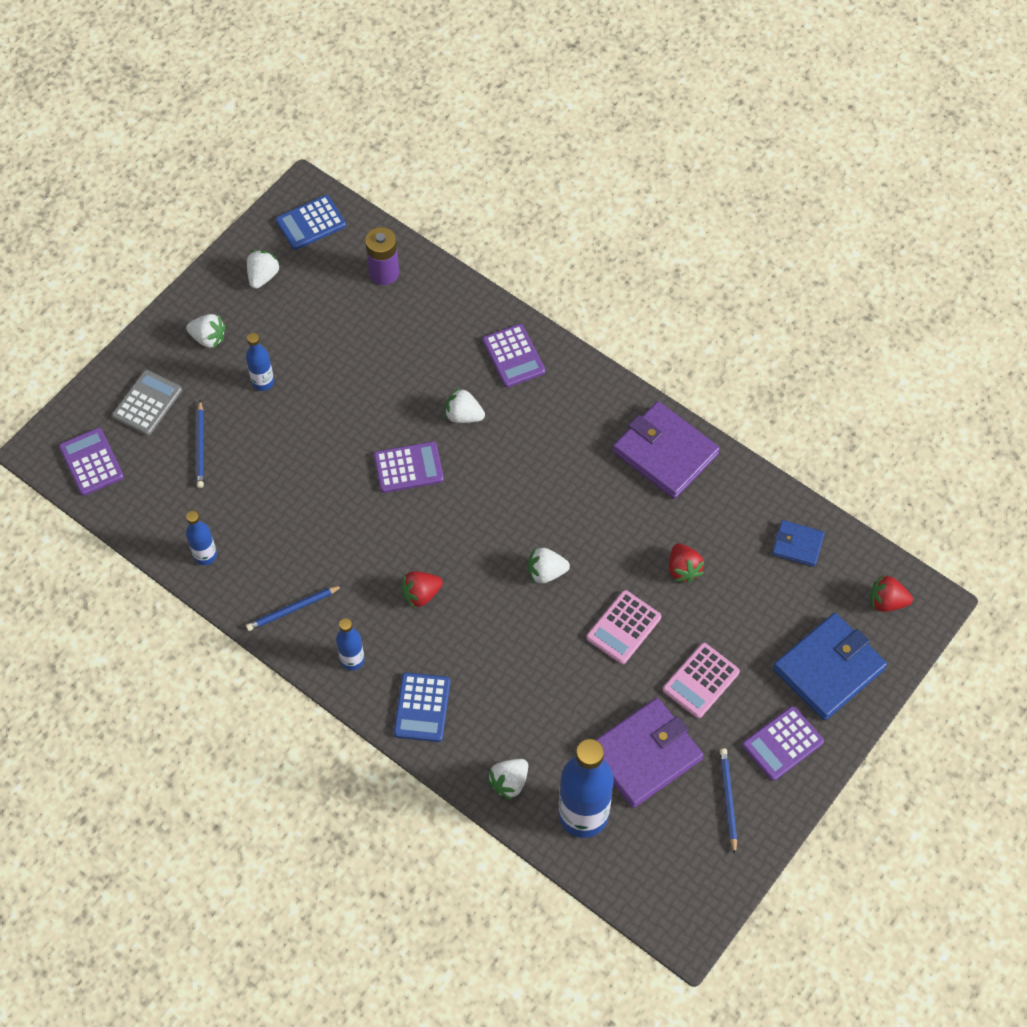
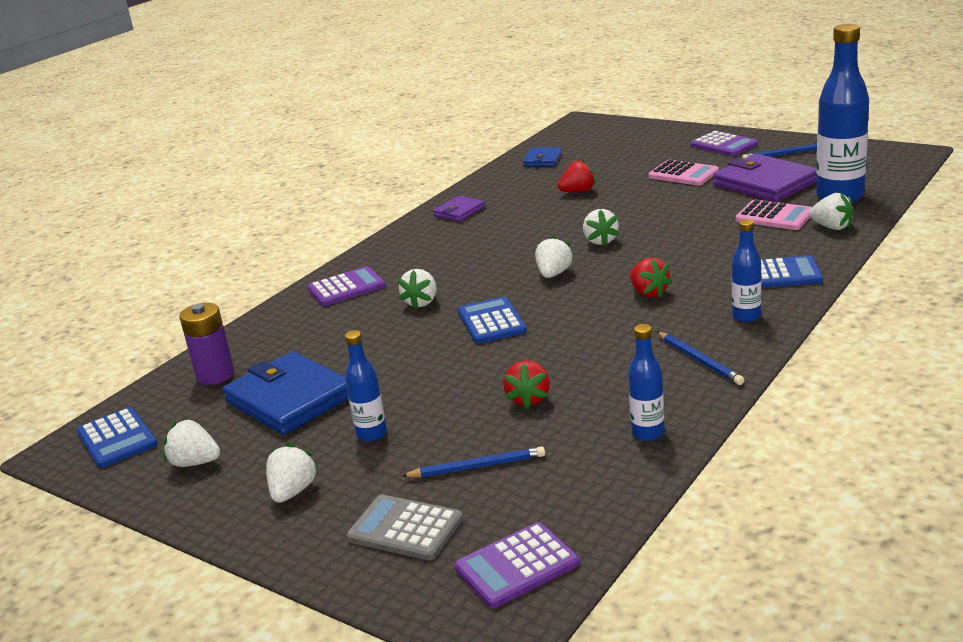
camera: 90 degrees left, 35 degrees down
purple calculator [374,441,444,493] -> blue calculator [458,297,527,344]
pink calculator [586,590,661,664] -> pink calculator moved to [735,200,812,230]
purple wallet [613,401,720,499] -> purple wallet [433,196,485,222], size x0.53
blue wallet [773,613,887,720] -> blue wallet moved to [223,351,348,435]
red strawberry [870,575,913,612] -> red strawberry moved to [503,360,550,409]
none -> white strawberry [535,236,573,278]

